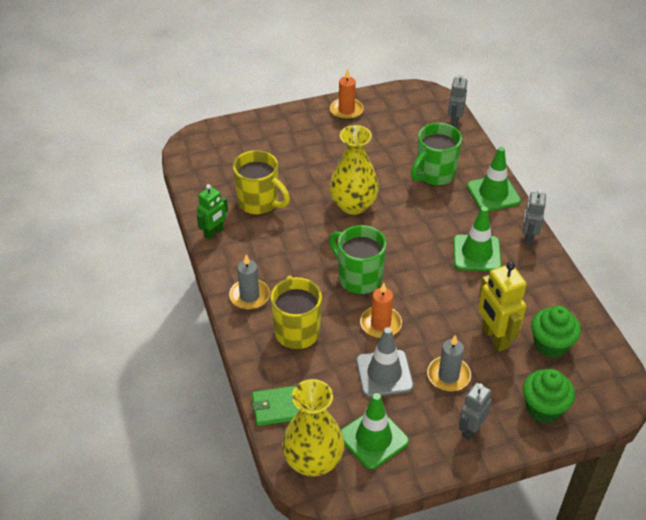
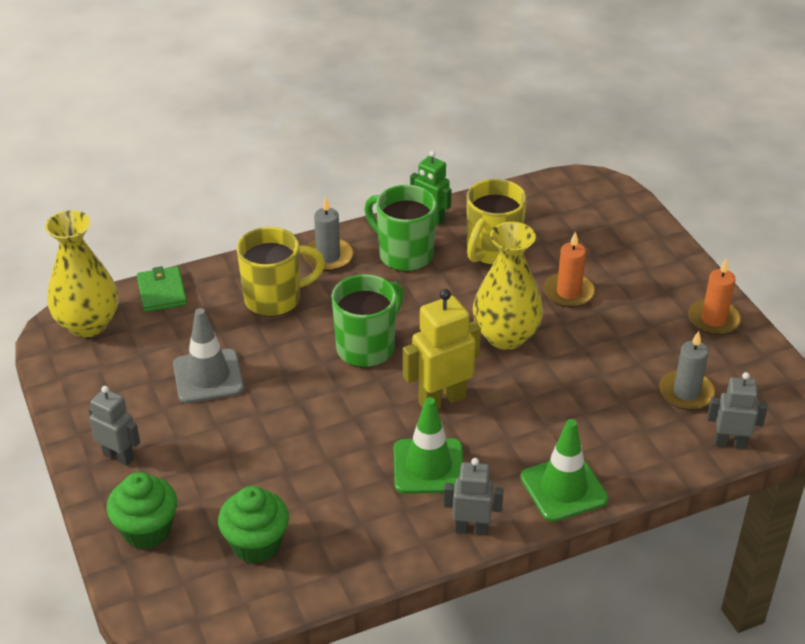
camera: 85 degrees right, 5 degrees down
green traffic cone [341,393,409,470] -> none
orange candle [360,283,402,338] -> orange candle moved to [544,231,595,308]
green mug [411,123,462,186] -> green mug moved to [364,185,437,272]
grey candle [427,335,471,391] -> grey candle moved to [659,331,716,410]
yellow robot [478,262,527,352] -> yellow robot moved to [403,289,481,409]

